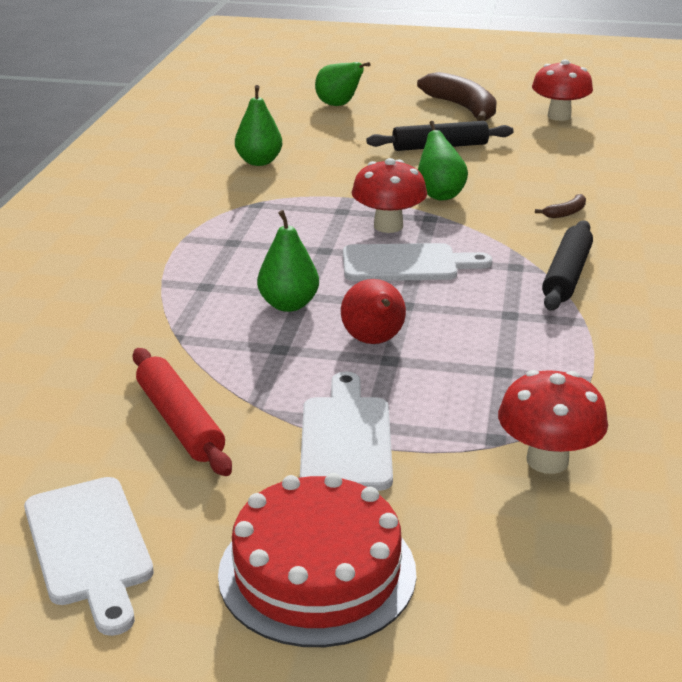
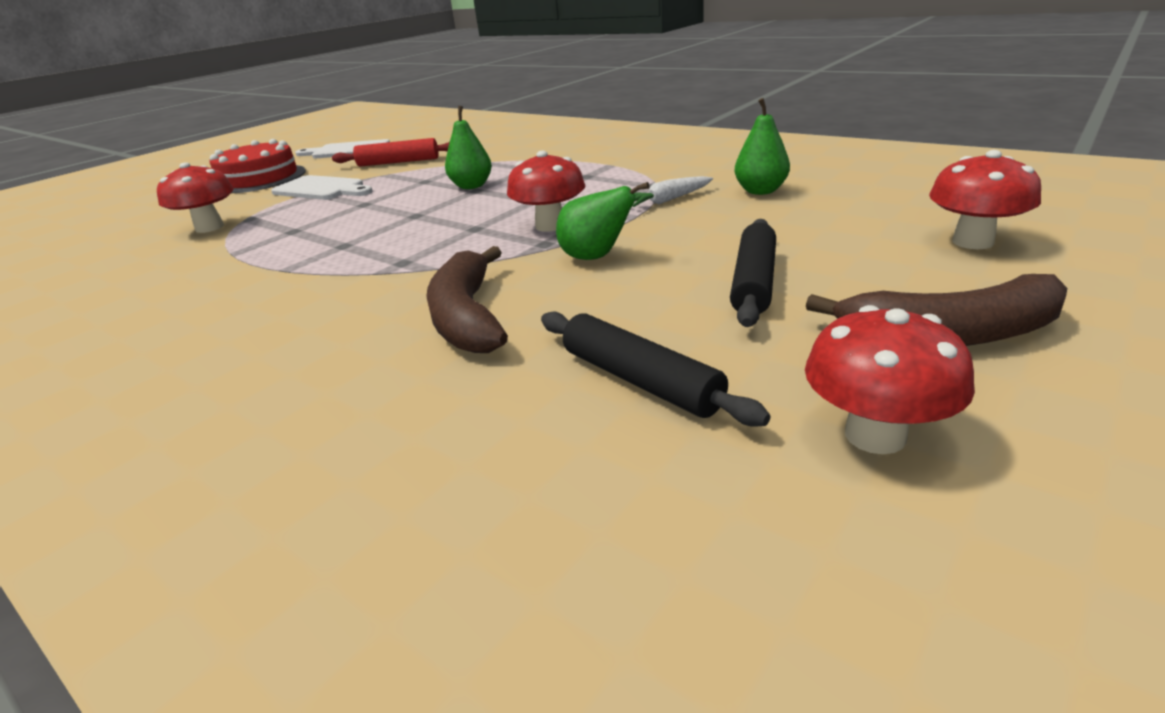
camera: 120 degrees right, 0 degrees up
green pear [315,62,371,106] -> red mushroom [929,150,1041,249]
red pear [341,279,406,344] -> none
white cutting board [343,243,492,281] -> none
brown banana [535,194,586,218] -> brown banana [426,246,508,353], size x2.38
black rolling pin [542,220,593,310] -> black rolling pin moved to [541,311,771,427]
none -> white carrot [632,176,713,207]

